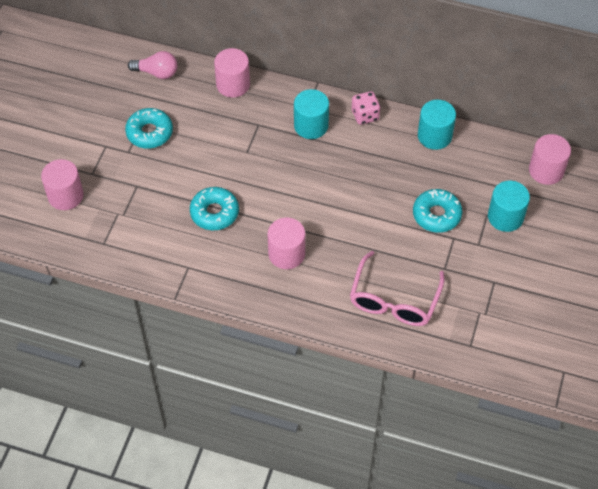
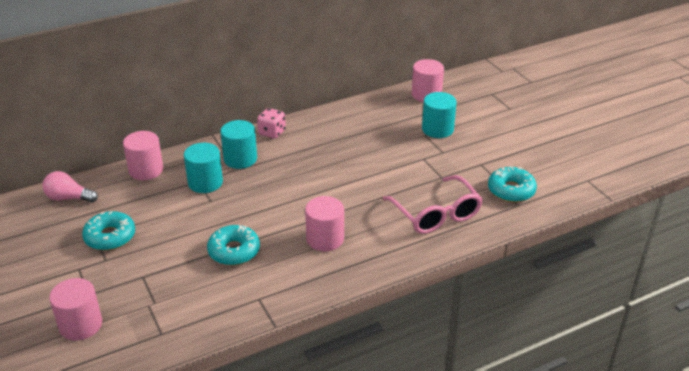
camera: 45 degrees left, 20 degrees down
pink light bulb [128,51,177,79] -> pink light bulb turned 135 degrees counterclockwise [42,171,98,203]
turquoise donut [413,189,462,233] -> turquoise donut moved to [488,166,537,202]
turquoise cylinder [418,100,456,150] -> turquoise cylinder moved to [184,143,223,193]

